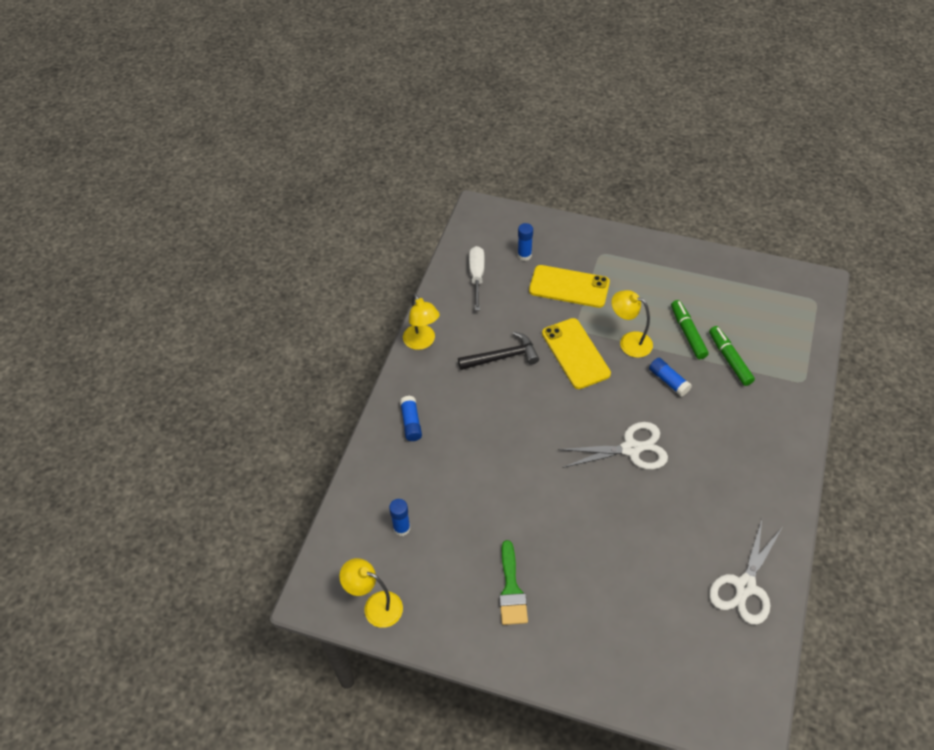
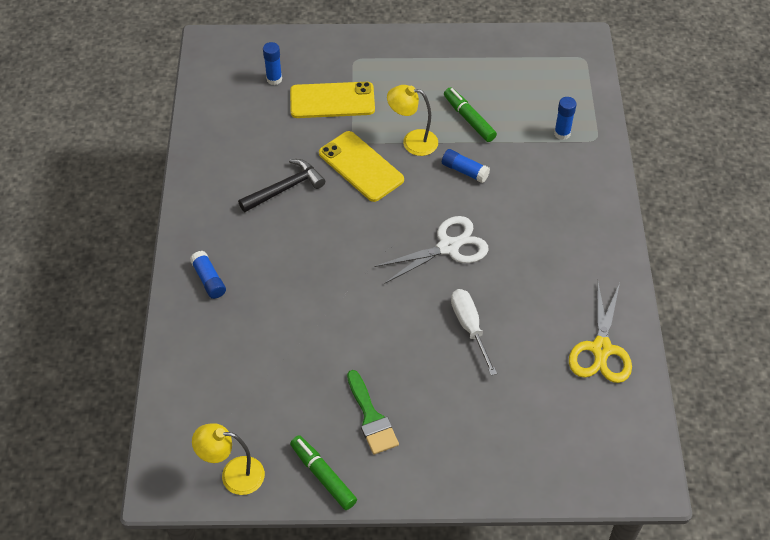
camera: 20 degrees left, 0 degrees up
blue glue stick [389,499,410,536] -> blue glue stick moved to [554,97,577,140]
yellow lamp [403,294,440,350] -> none
white screwdriver [469,246,485,311] -> white screwdriver moved to [451,289,497,376]
green marker [709,326,755,386] -> green marker moved to [290,435,357,510]
white scissors [709,520,782,625] -> yellow scissors [569,280,632,383]

